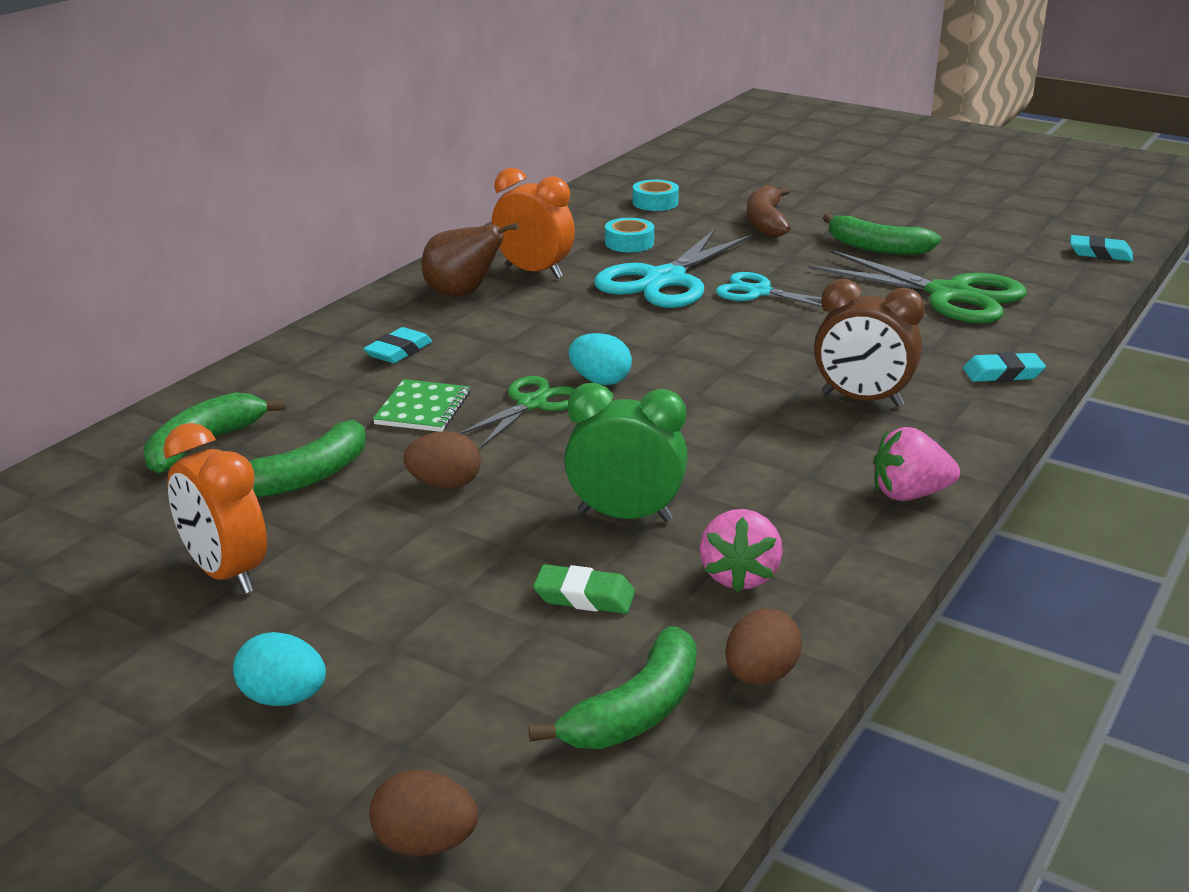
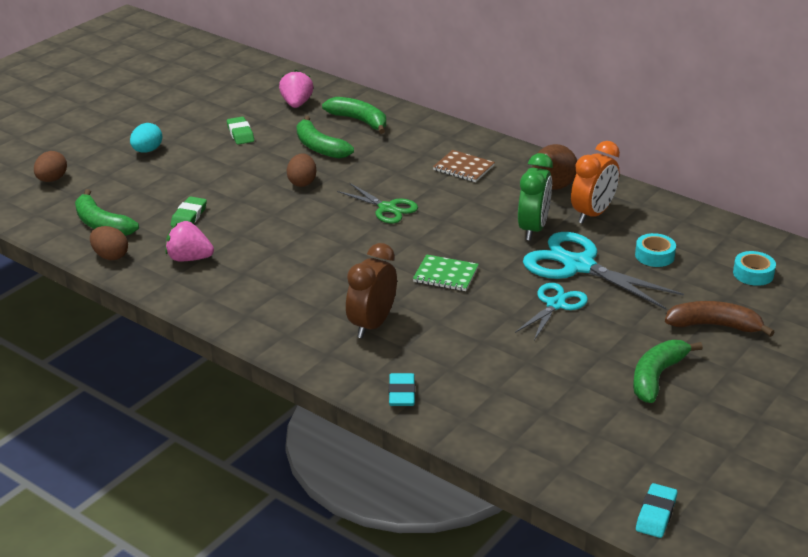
camera: 95 degrees right, 5 degrees up
orange clock [163,423,267,594] -> green eraser [227,117,254,144]
turquoise eraser [363,327,432,363] -> brown notebook [433,150,495,182]
green notebook [373,379,470,432] -> green notebook moved to [413,254,479,291]
green clock [564,383,688,522] -> green clock moved to [518,153,553,241]
turquoise egg [569,333,632,385] -> none
green scissors [808,249,1027,323] -> none
pink strawberry [873,427,960,501] -> pink strawberry moved to [279,70,313,108]

